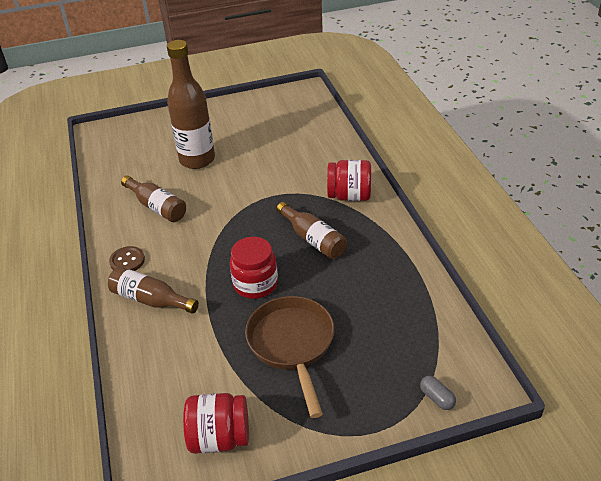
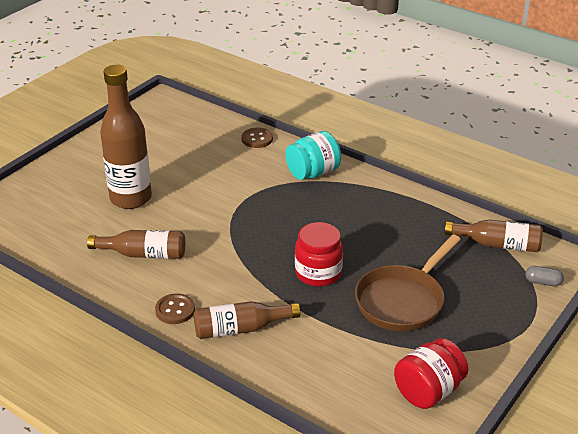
camera: 40 degrees left, 5 degrees down
brown pan [245,296,335,418] -> brown pan turned 90 degrees counterclockwise [355,234,461,331]
brown bottle [276,202,347,259] -> brown bottle moved to [444,219,543,252]
red jar [327,160,371,201] -> turquoise jar [285,131,341,180]
none -> brown button [242,128,273,148]

